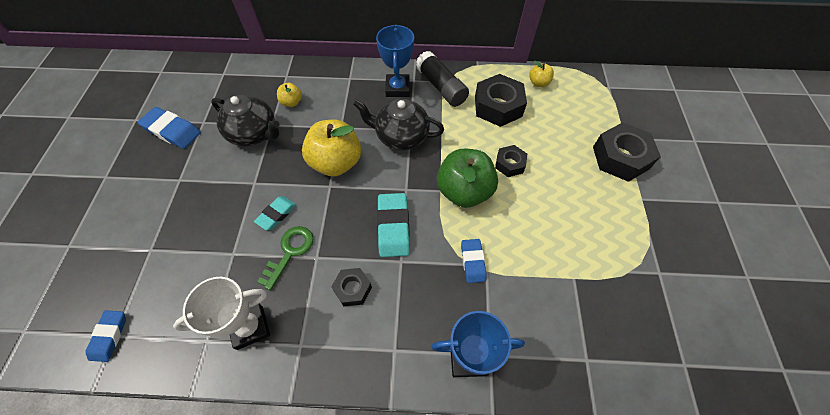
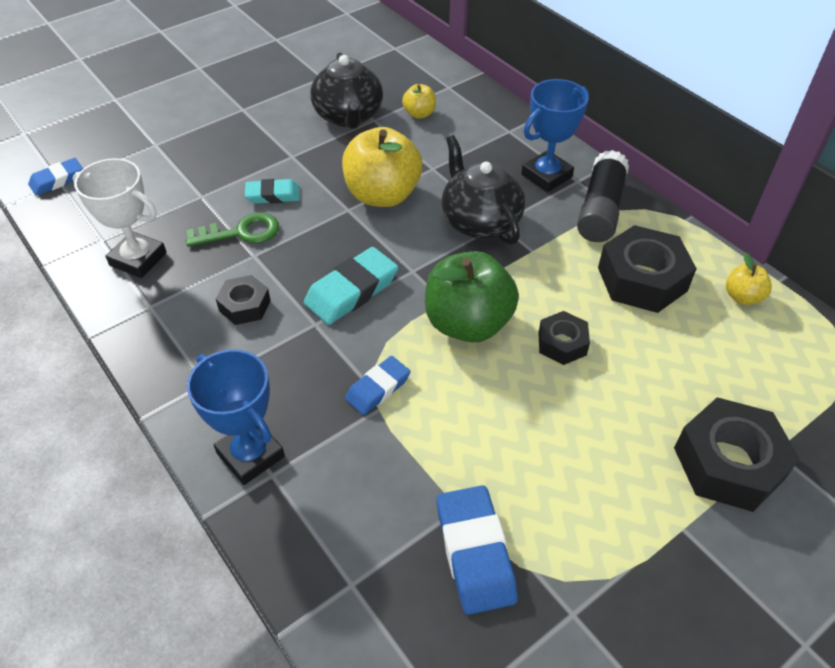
camera: 50 degrees right, 10 degrees down
blue eraser [138,107,201,149] -> blue eraser moved to [437,485,518,615]

